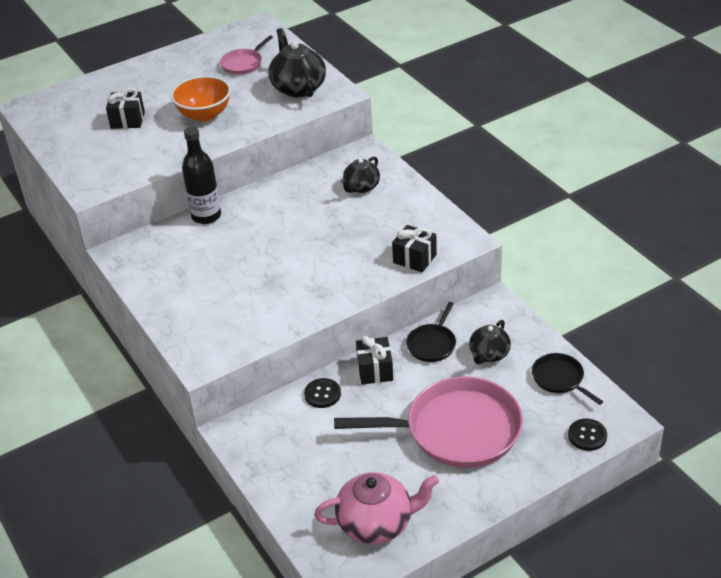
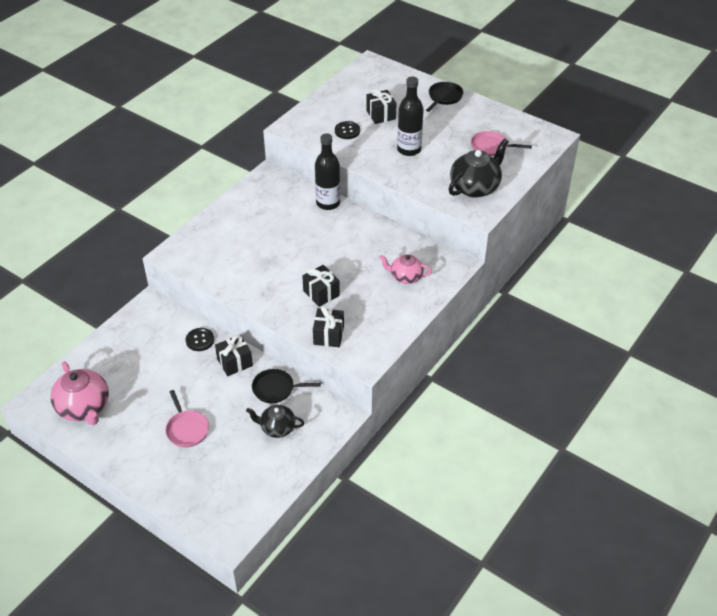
camera: 65 degrees right, 5 degrees up
orange bowl [171,76,231,122] -> black bottle [397,77,424,156]
pink pan [334,377,523,468] -> pink pan [165,390,209,447], size x0.47
black teapot [341,156,380,193] -> pink teapot [379,254,432,284]
black pan [532,353,603,405] -> black pan moved to [426,82,464,112]
black button [568,419,607,451] -> black button moved to [335,121,360,139]
none -> black gift [302,265,340,307]

